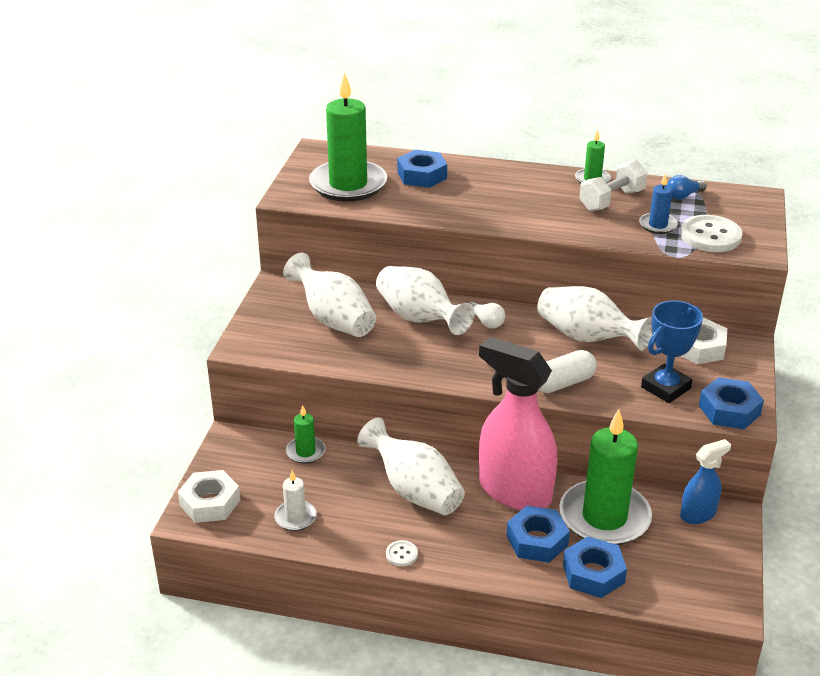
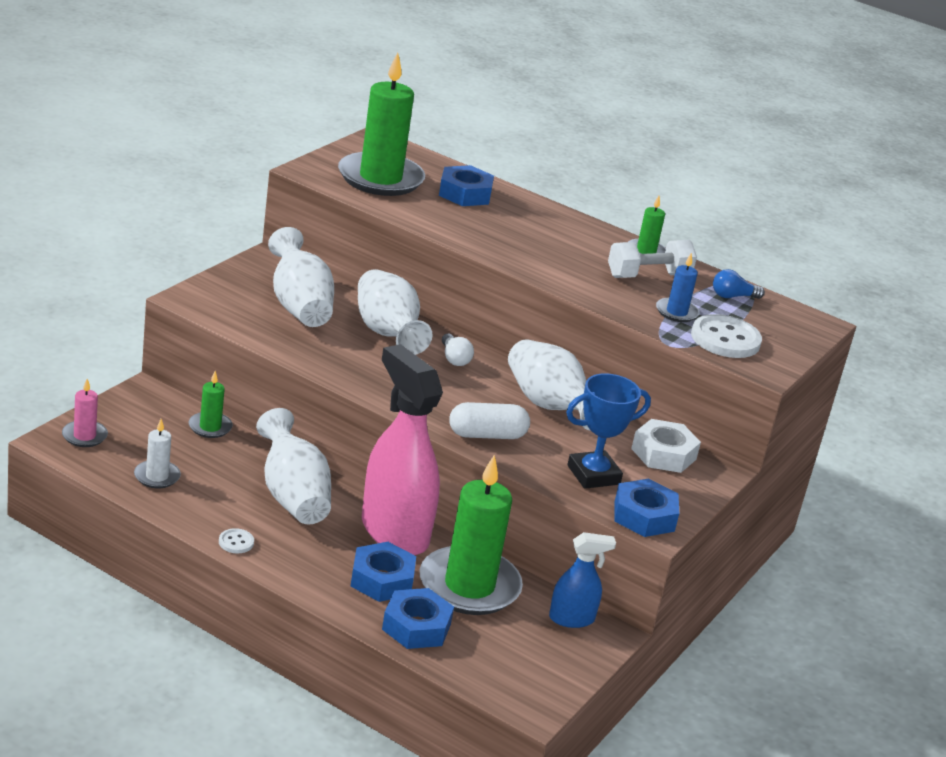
camera: 15 degrees right, 5 degrees down
white nut [178,470,240,523] -> pink candle [62,379,108,447]

